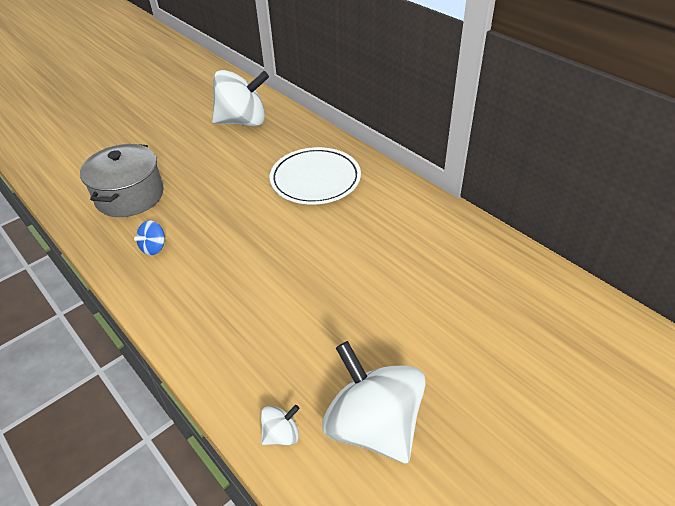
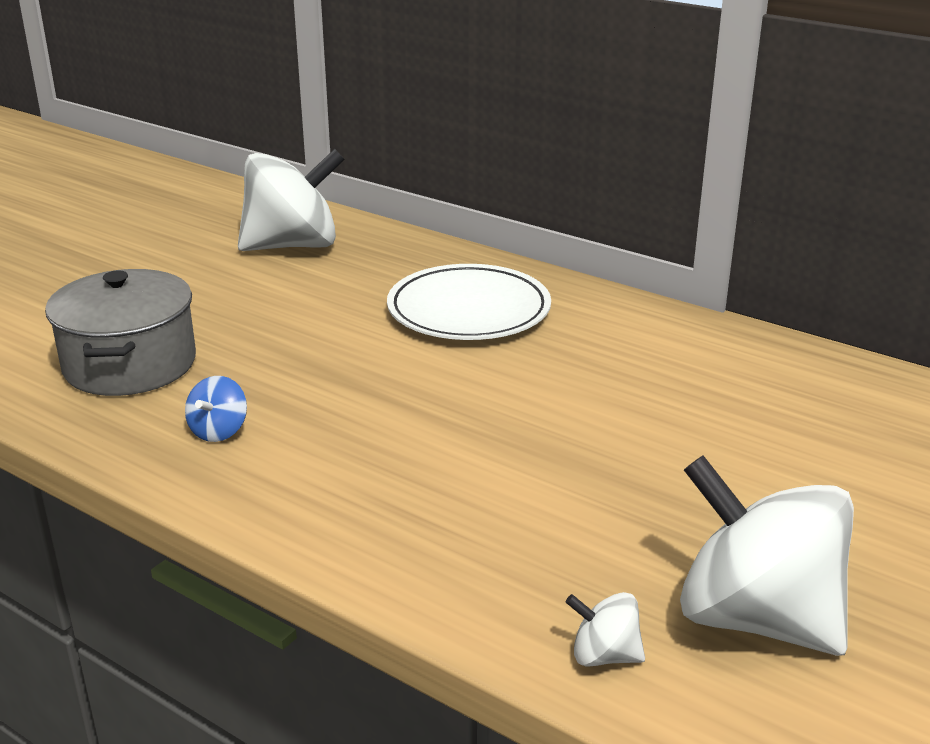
camera: 15 degrees left, 15 degrees down
white spinning top [261,405,299,445] -> white spinning top turned 120 degrees counterclockwise [566,592,645,667]

